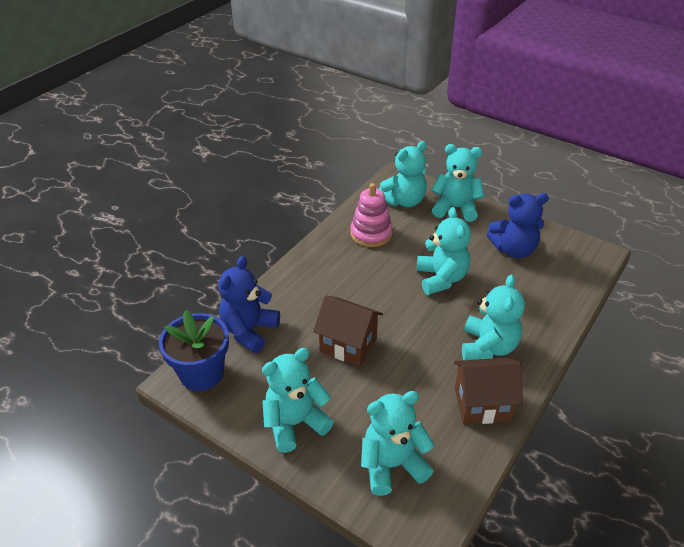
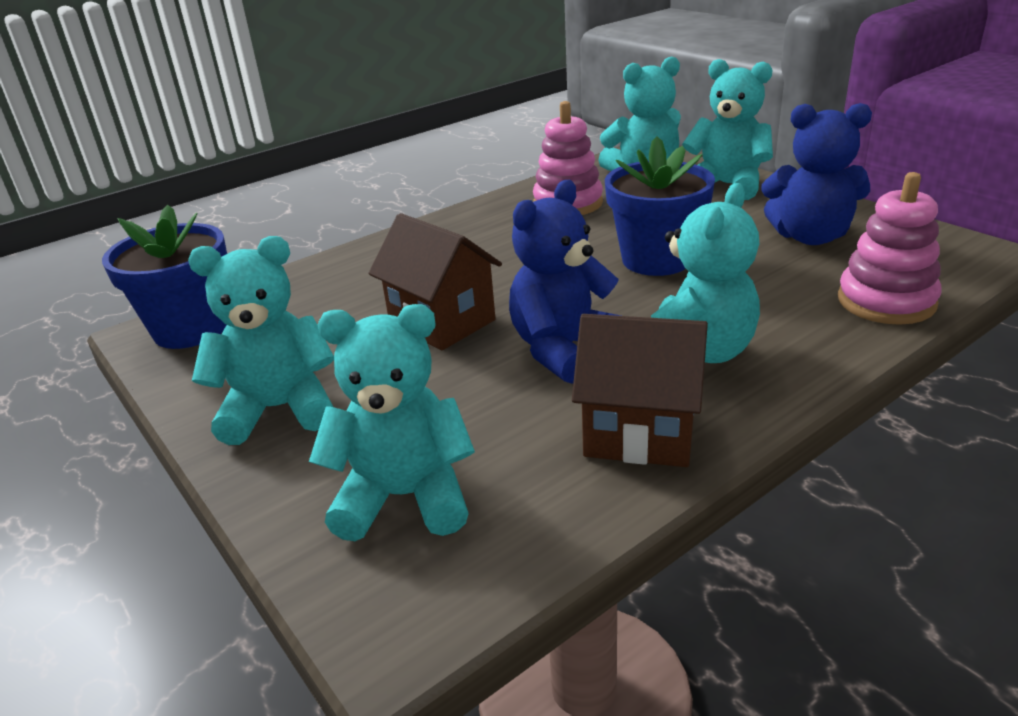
camera: 20 degrees right, 10 degrees down
blue teddy bear [218,256,280,353] -> blue teddy bear moved to [509,180,621,384]
turquoise teddy bear [417,207,471,295] -> blue flower pot [605,137,715,276]
none -> pink stacking toy [838,172,942,325]

